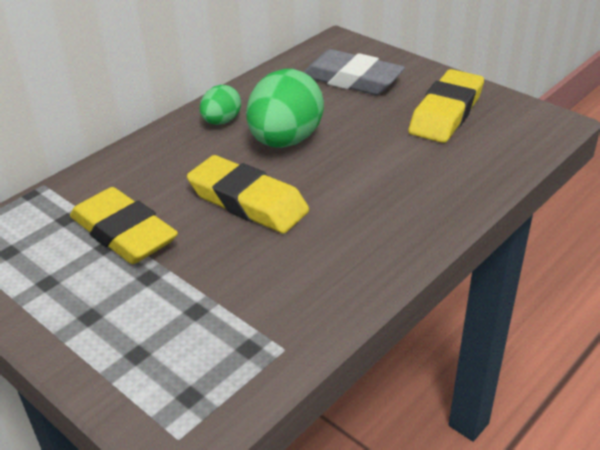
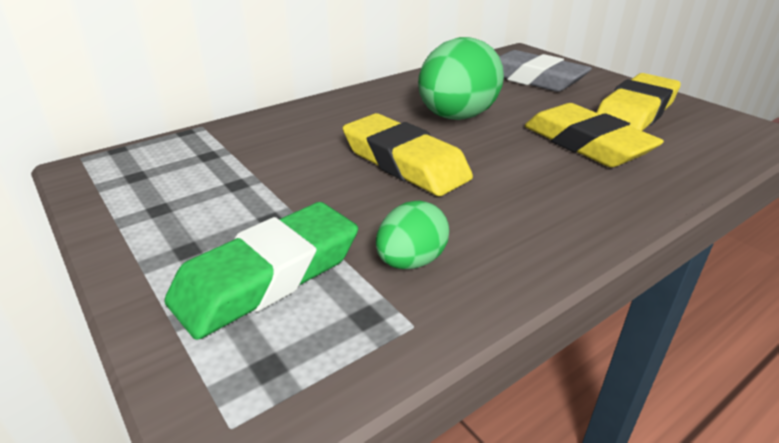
camera: 10 degrees right, 5 degrees down
yellow eraser [70,187,178,264] -> yellow eraser moved to [525,103,664,167]
green egg [200,85,241,125] -> green egg moved to [376,200,449,269]
none -> green eraser [164,202,358,340]

